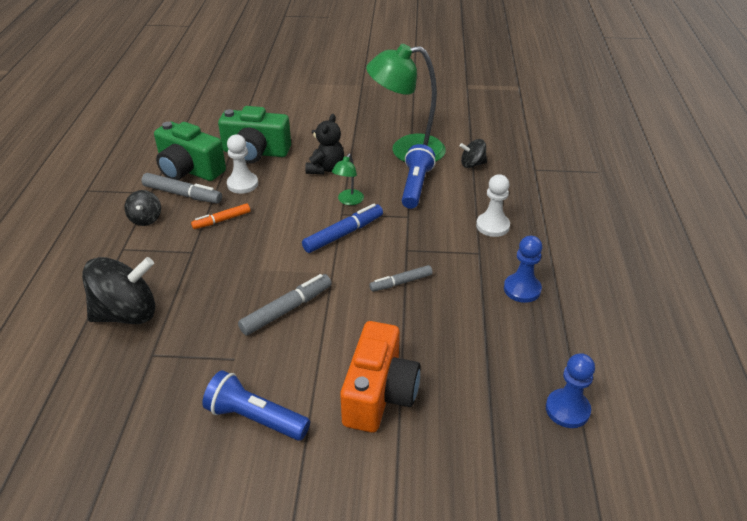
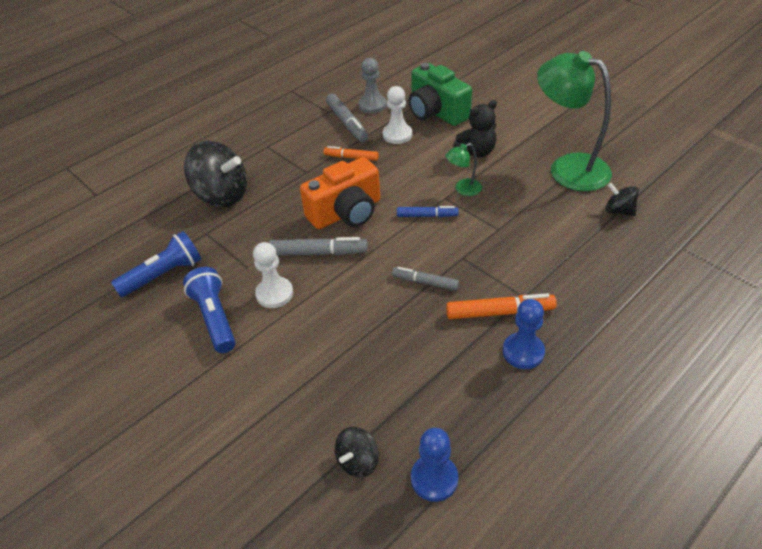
camera: 45 degrees right, 5 degrees up
black spinning top [125,190,161,226] -> black spinning top moved to [335,427,379,477]
green camera [154,121,226,181] -> grey pawn [358,58,387,114]
blue marker [302,204,383,253] -> blue marker [397,206,459,217], size x0.66
orange camera [340,321,421,433] -> orange camera moved to [300,157,380,229]
blue flashlight [402,144,436,209] -> blue flashlight moved to [111,231,201,297]
white pawn [476,174,510,237] -> white pawn moved to [253,242,293,308]
none -> orange marker [446,293,557,319]

